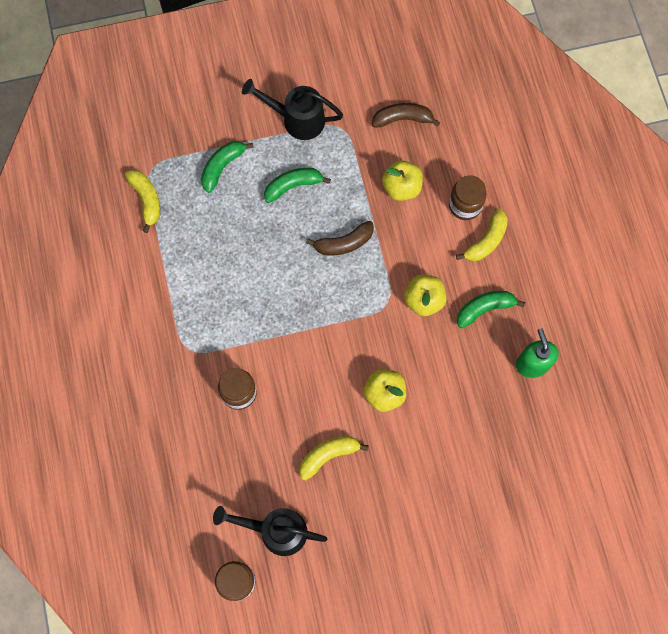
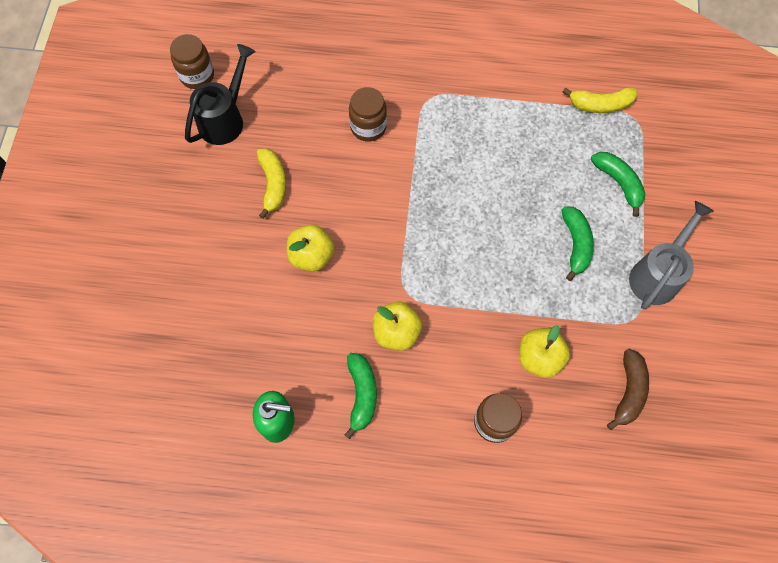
camera: 110 degrees right, 5 degrees down
black watering can [242,79,343,140] -> grey watering can [629,201,714,309]
brown banana [306,221,374,256] -> none
yellow banana [456,208,508,261] -> none

